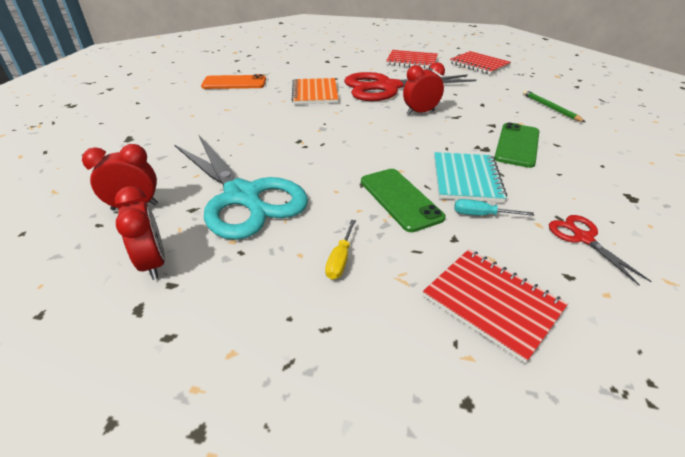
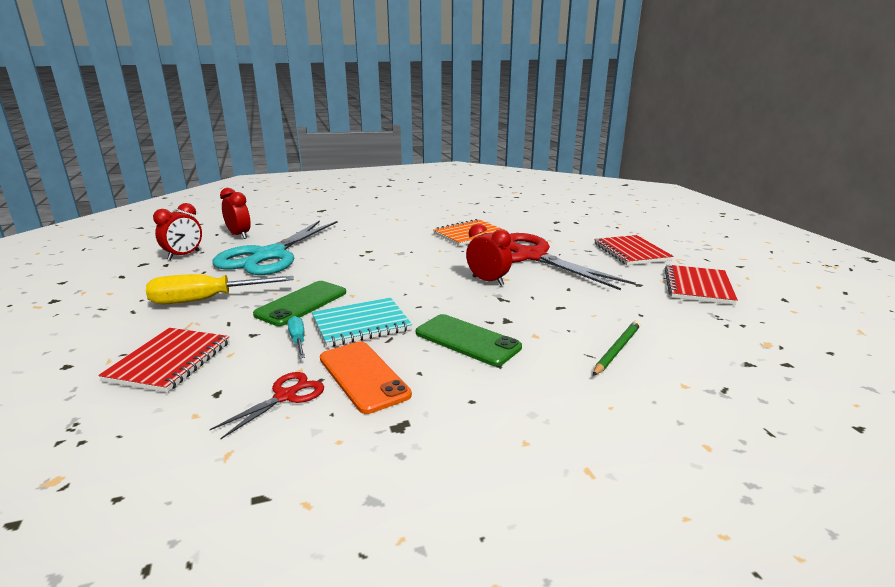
camera: 60 degrees right, 15 degrees down
orange phone [201,74,266,89] -> orange phone moved to [320,341,412,414]
yellow screwdriver [325,220,356,279] -> yellow screwdriver [146,274,294,304], size x2.05
green phone [494,122,539,168] -> green phone turned 45 degrees clockwise [416,314,522,366]

